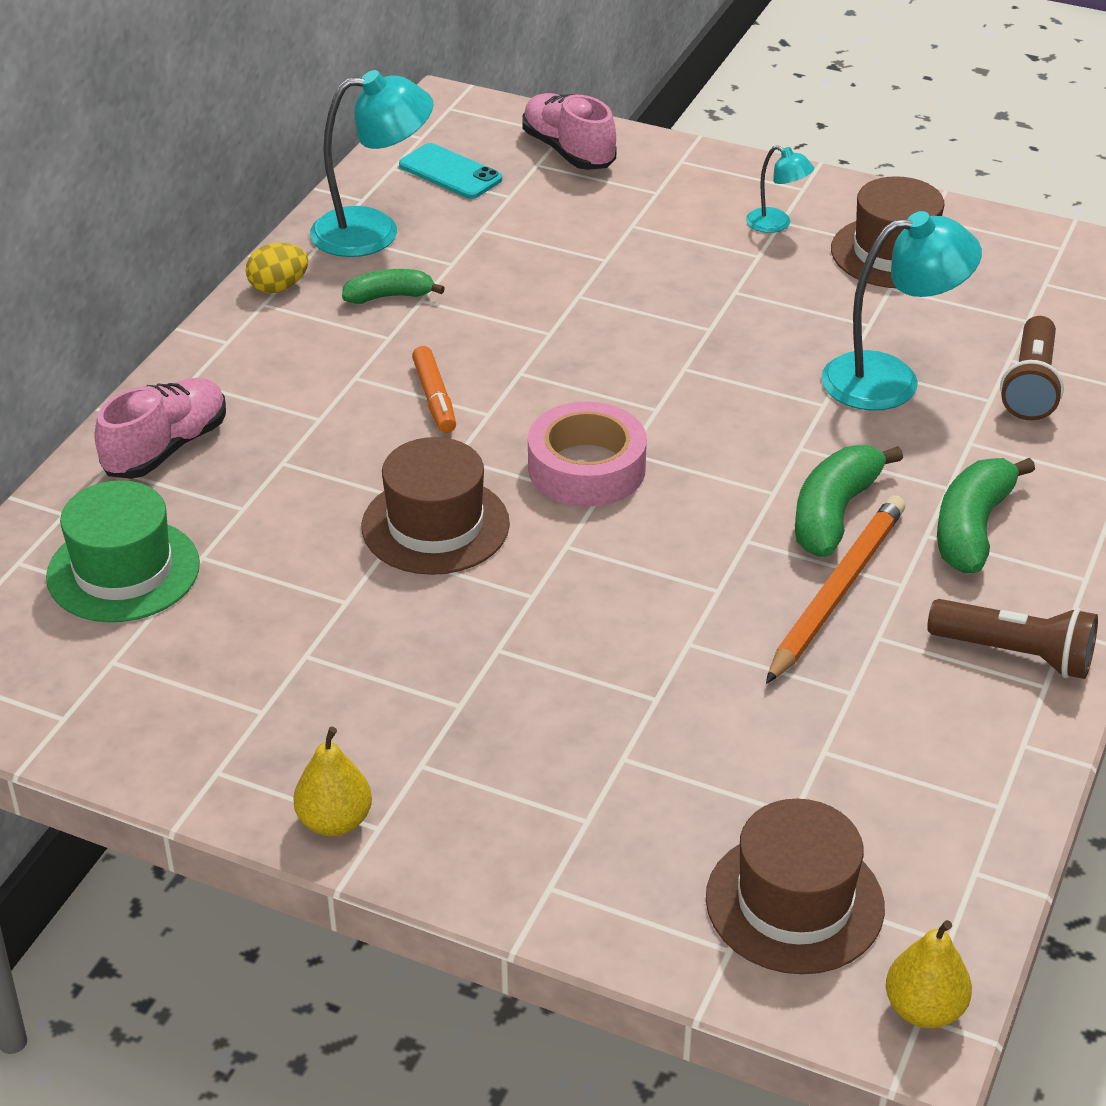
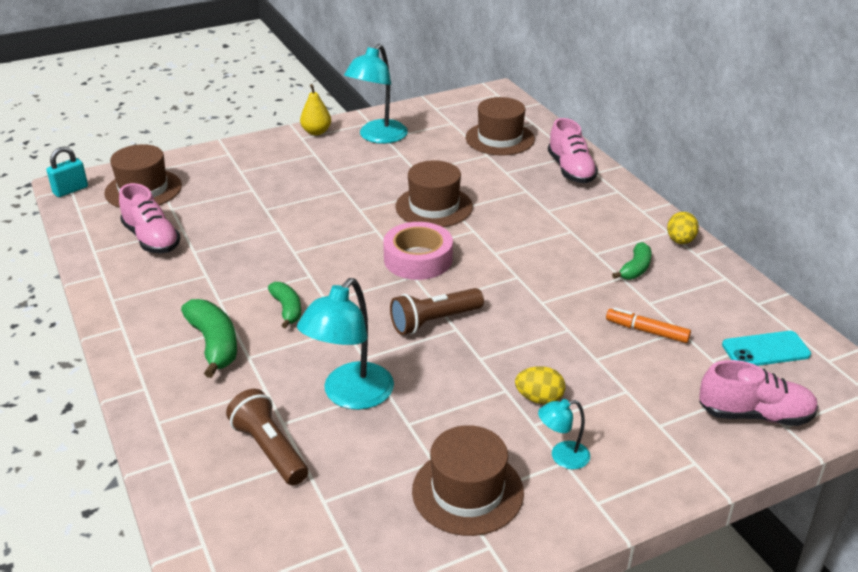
camera: 130 degrees right, 5 degrees down
green hat [46,480,200,622] -> brown hat [466,97,535,155]
turquoise lamp [310,70,433,257] -> turquoise lamp moved to [344,44,408,144]
orange marker [412,346,456,433] -> orange marker moved to [606,308,691,343]
orange pencil [766,495,905,684] -> none
green banana [795,445,903,557] -> green banana [268,282,301,328], size x0.64
yellow pear [886,920,972,1028] -> turquoise padlock [46,147,88,197]
brown flashlight [927,599,1098,679] -> brown flashlight moved to [390,288,484,335]
none -> pink shoe [119,183,181,253]
none -> yellow egg [515,366,565,405]

